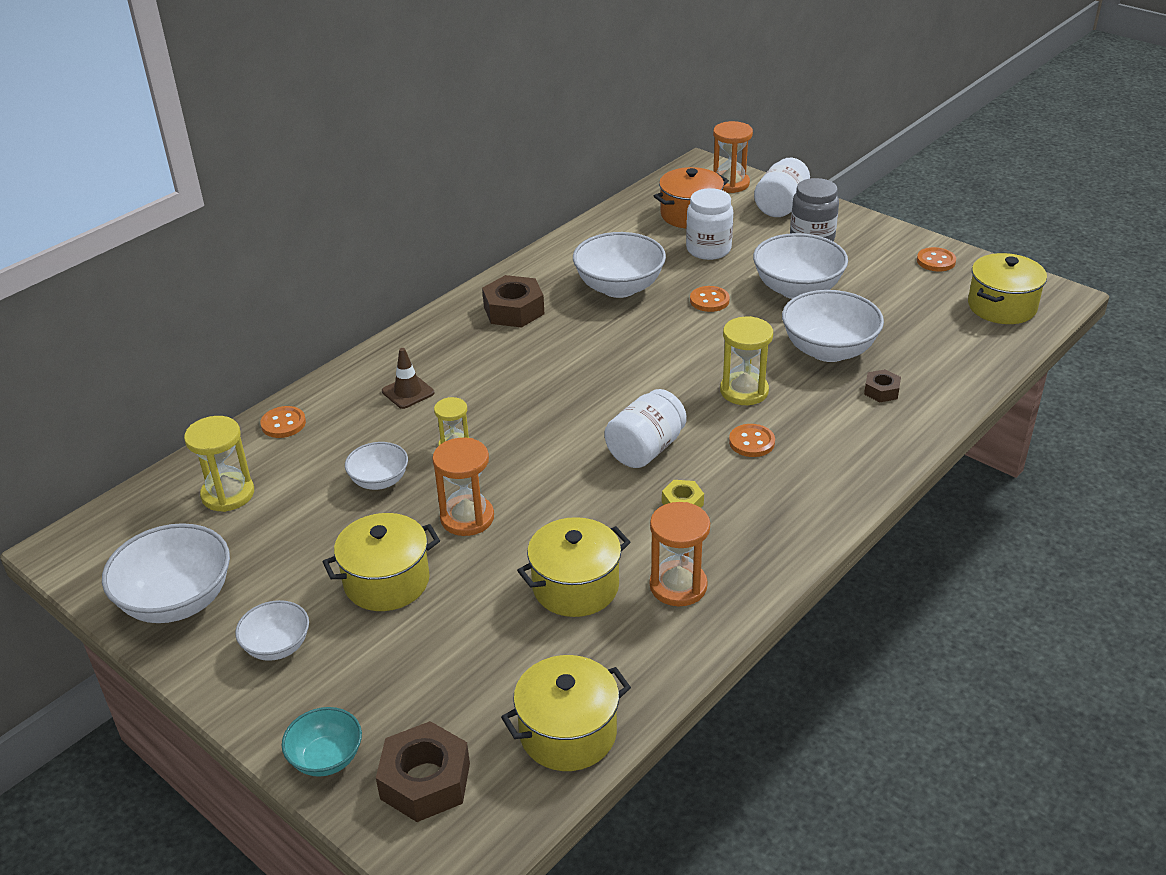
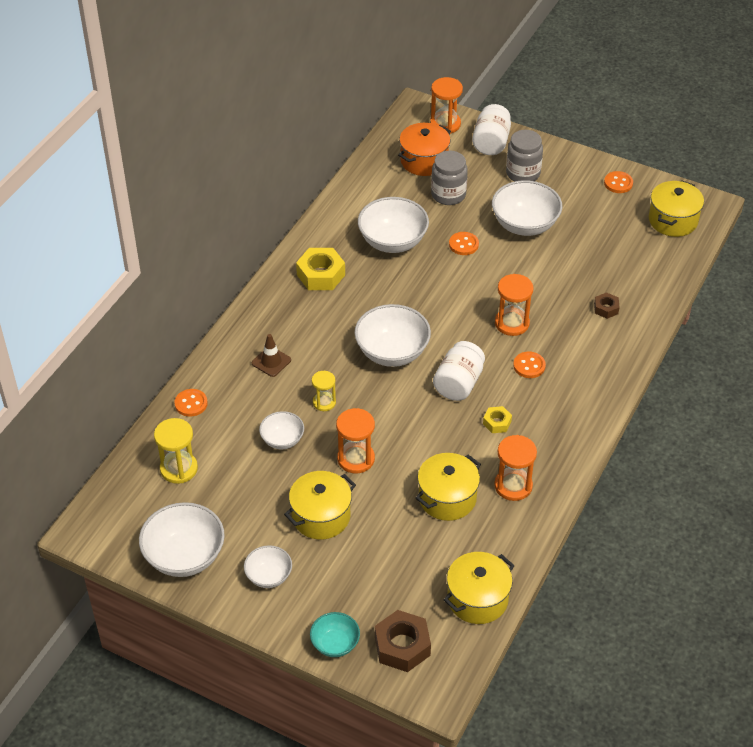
camera: 15 degrees left, 10 degrees up
brown nut [482,275,544,328] -> yellow nut [296,248,345,290]
white jar [686,188,733,260] -> grey jar [431,151,468,205]
yellow hourglass [720,316,773,405] -> orange hourglass [495,274,533,336]
white bowl [782,290,884,362] -> white bowl moved to [355,304,431,367]

